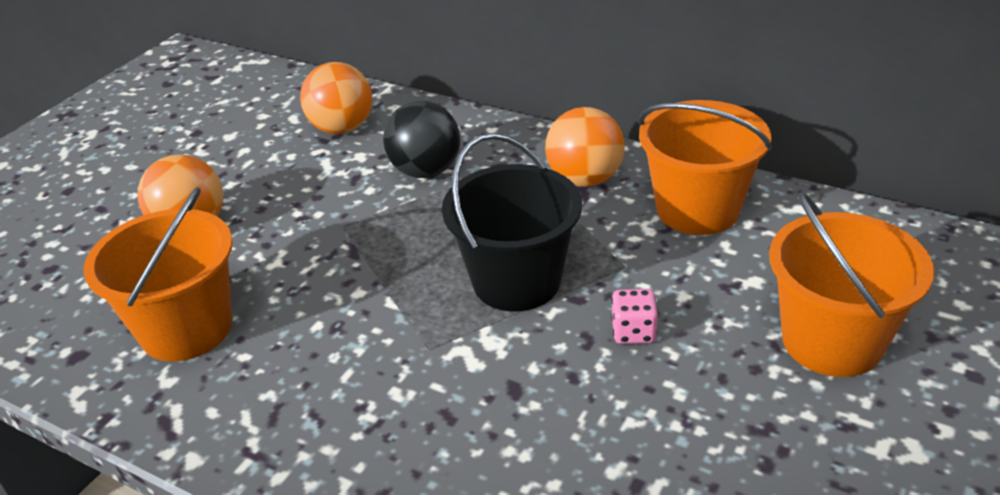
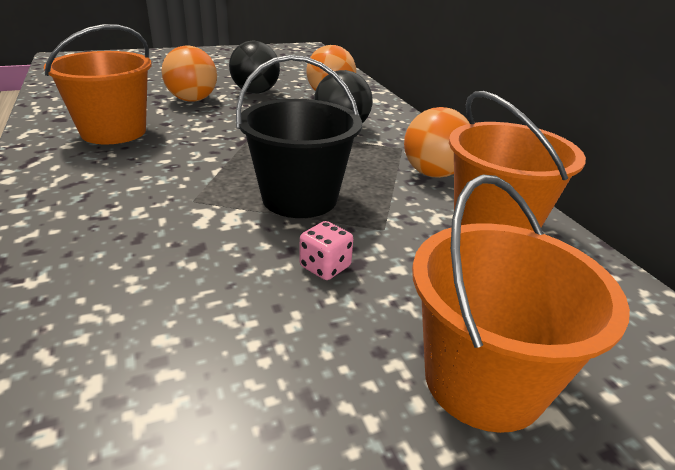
camera: 35 degrees right, 5 degrees down
none -> black ball [229,41,280,94]

